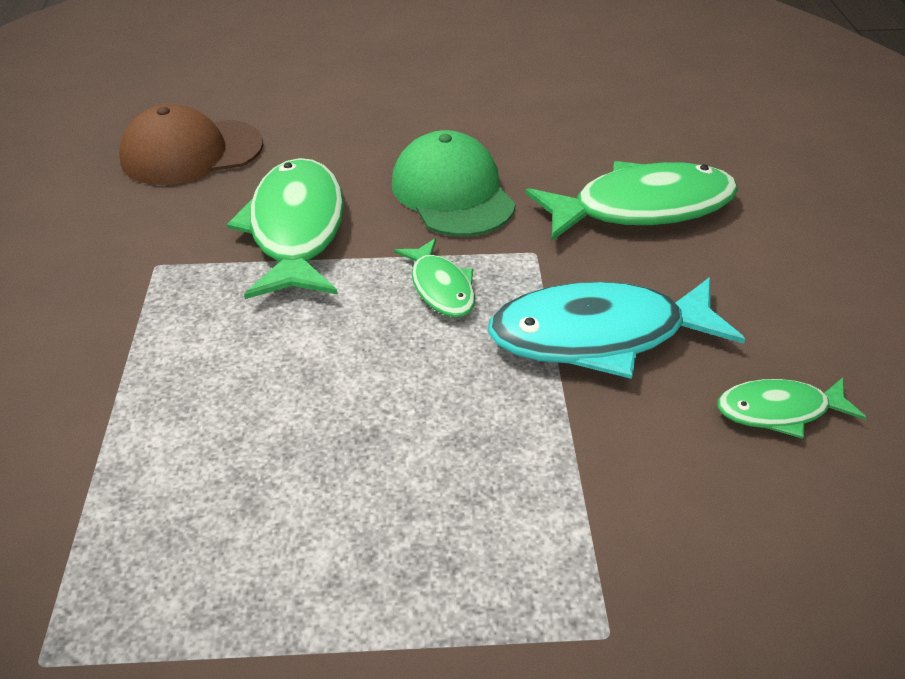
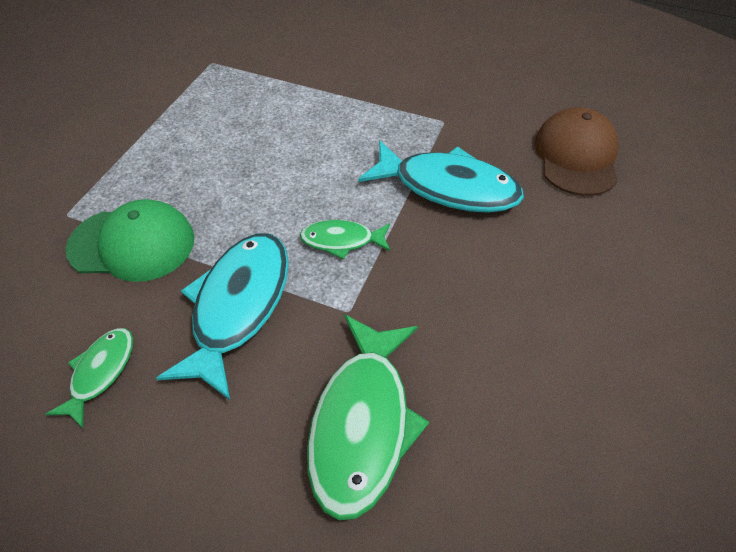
camera: 115 degrees right, 10 degrees up
green fish [227,158,344,299] -> turquoise fish [358,140,524,213]
green cap [392,130,516,236] -> green cap moved to [66,199,195,282]

